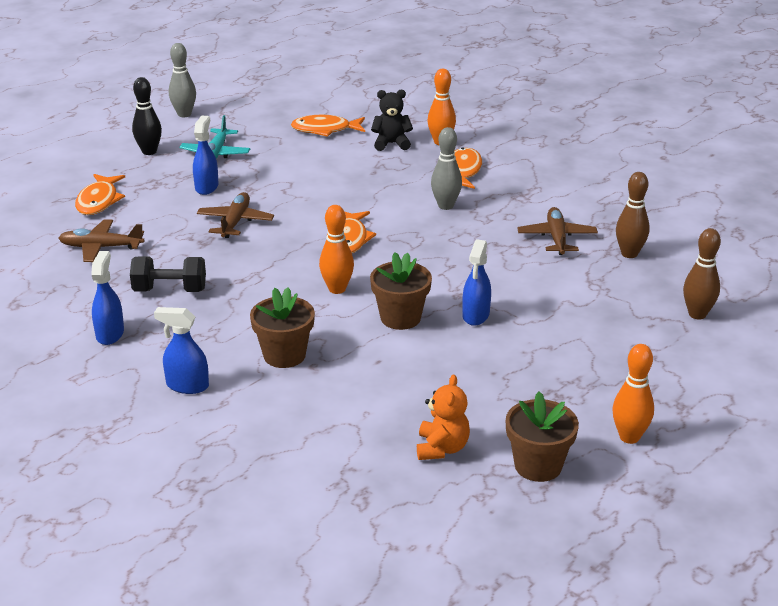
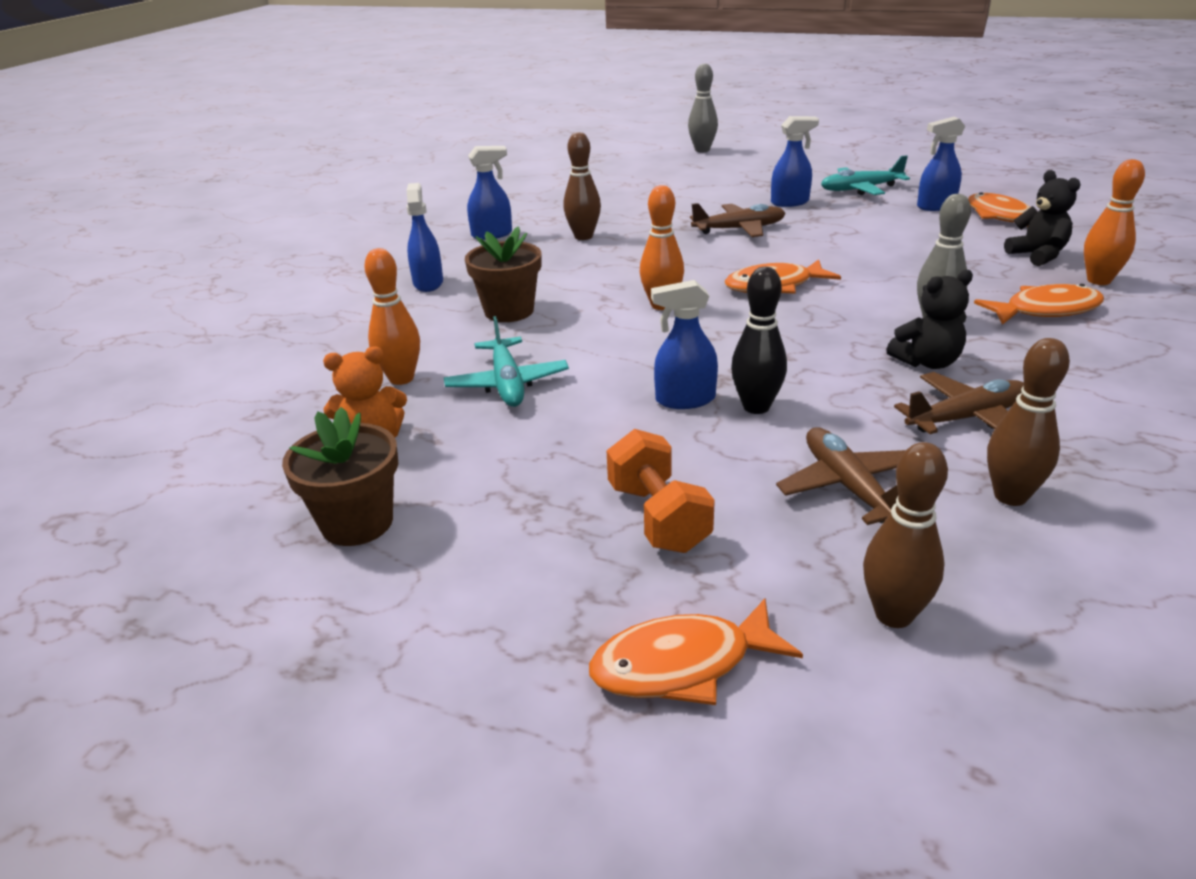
camera: 70 degrees right, 0 degrees up
brown plane [59,219,144,262] -> brown plane moved to [776,427,906,525]
orange fish [75,174,125,215] -> orange fish moved to [589,598,803,705]
black dumbbell [130,256,206,292] -> brown bowling pin [563,132,601,240]
black bowling pin [132,77,162,155] -> black bowling pin moved to [731,267,787,414]
grey bowling pin [169,43,196,117] -> grey bowling pin moved to [688,63,718,153]
brown flower pot [370,252,432,330] -> none
orange bowling pin [613,344,654,444] -> orange bowling pin moved to [365,248,420,385]
none -> turquoise plane [444,316,569,407]
none -> orange dumbbell [607,429,715,553]
none -> black teddy bear [886,270,973,369]
none -> blue spray bottle [917,117,965,211]

